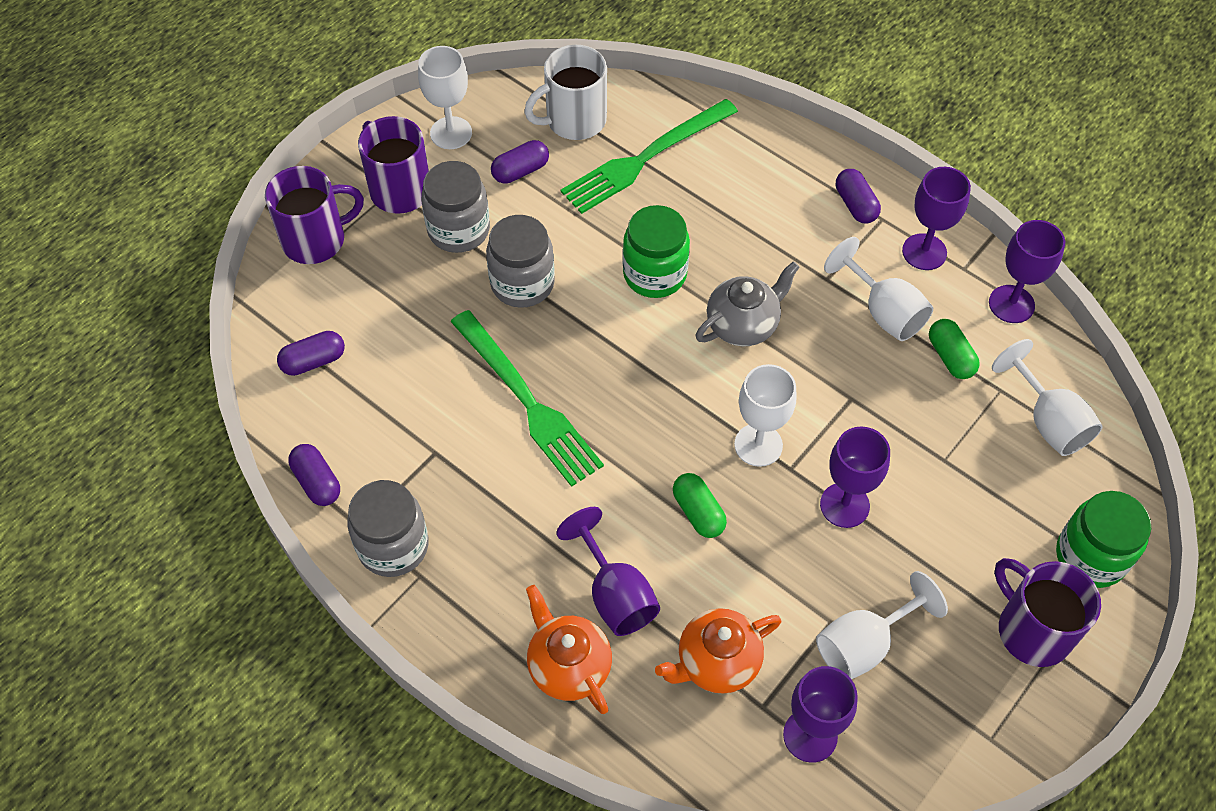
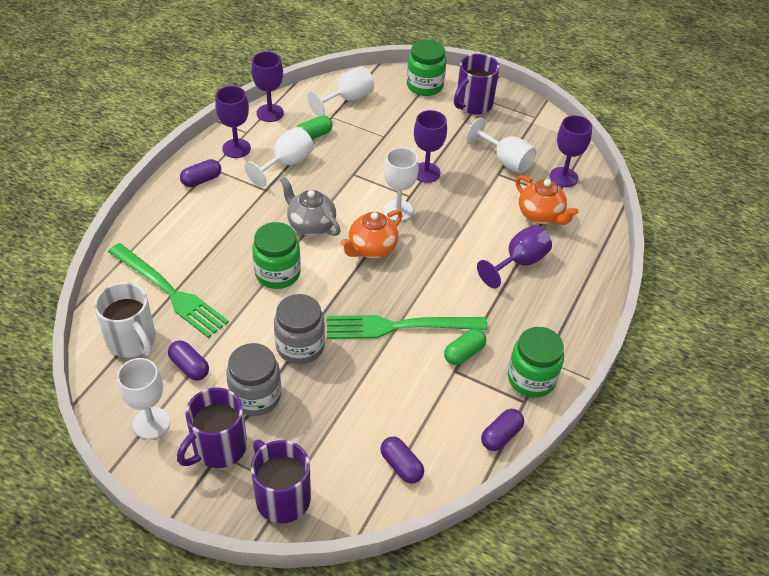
camera: 105 degrees left, 10 degrees down
grey jar [347,480,429,577] -> green jar [508,327,564,398]
green fork [451,310,604,487] -> green fork turned 135 degrees counterclockwise [327,315,487,339]
orange teapot [526,585,612,714] -> orange teapot moved to [340,210,403,258]
green capsule [673,473,727,538] -> green capsule moved to [444,329,486,365]

